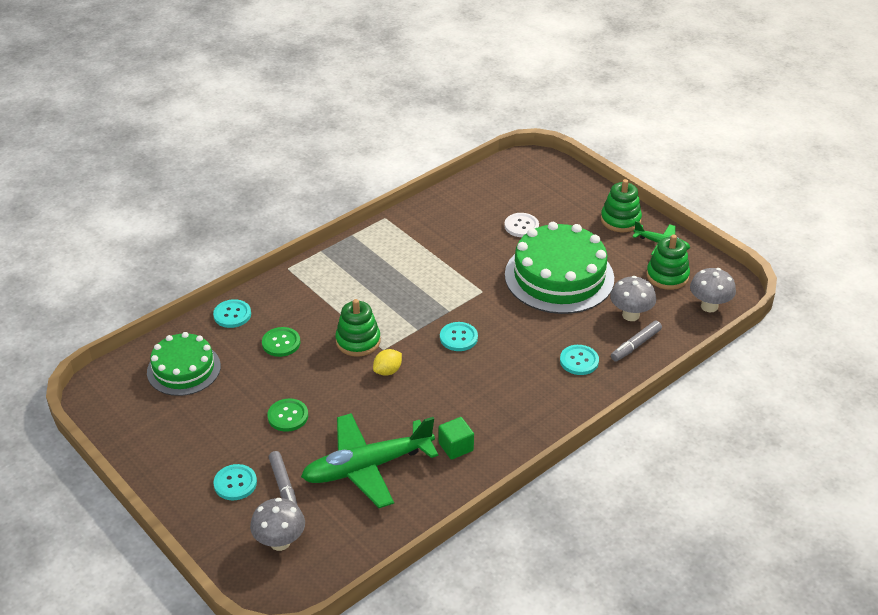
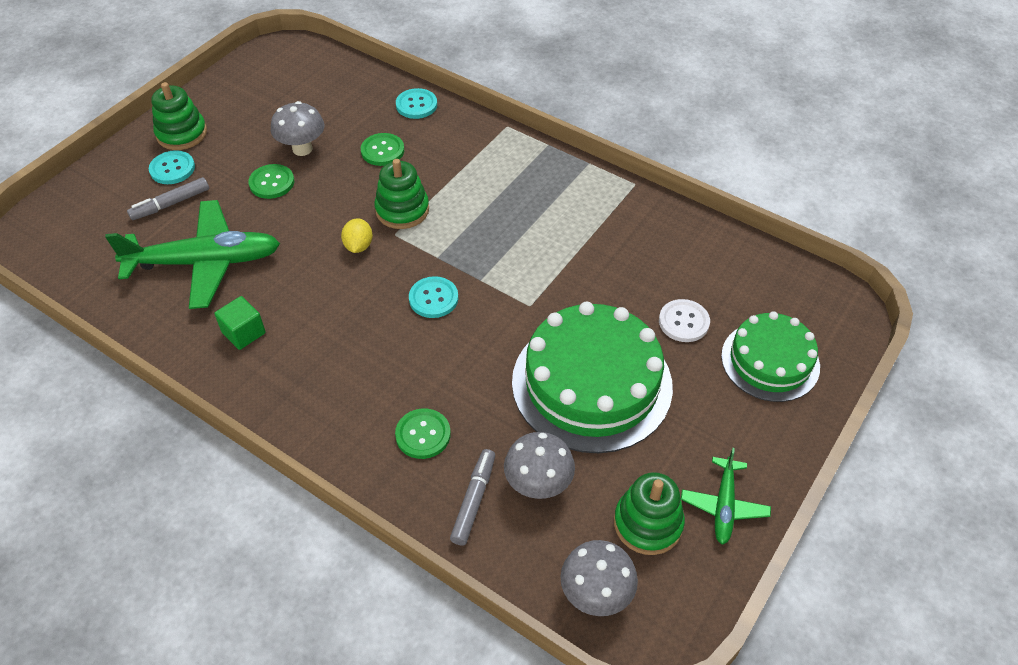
camera: 75 degrees right, 10 degrees up
green cake [147,332,221,396] -> green cake moved to [721,311,820,402]
grey mushroom [250,498,305,551] -> grey mushroom moved to [271,101,325,156]
green plane [301,413,438,508] -> green plane turned 120 degrees clockwise [105,200,280,309]
yellow lemon [373,349,402,376] -> yellow lemon turned 60 degrees clockwise [341,218,373,253]
turquoise button [560,345,599,375] -> green button [395,408,451,459]
green stacking toy [601,179,642,232] -> green stacking toy moved to [151,82,207,150]
grey marker [611,321,662,362] -> grey marker turned 75 degrees clockwise [450,449,495,546]

